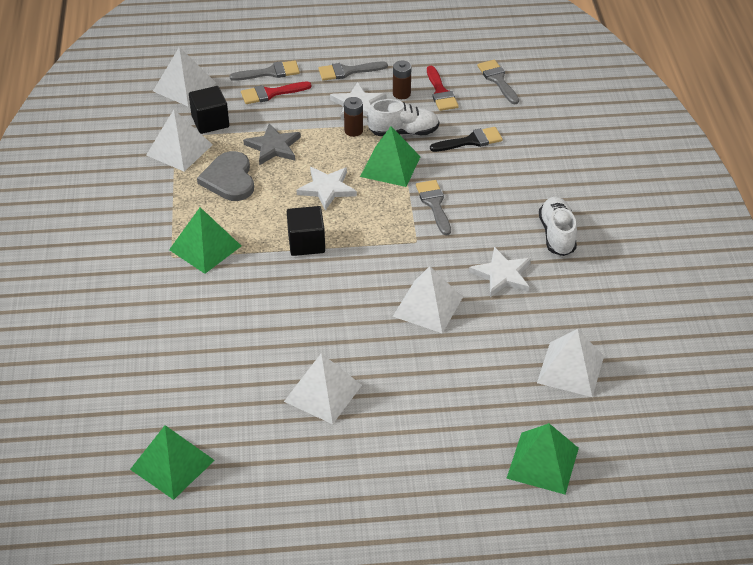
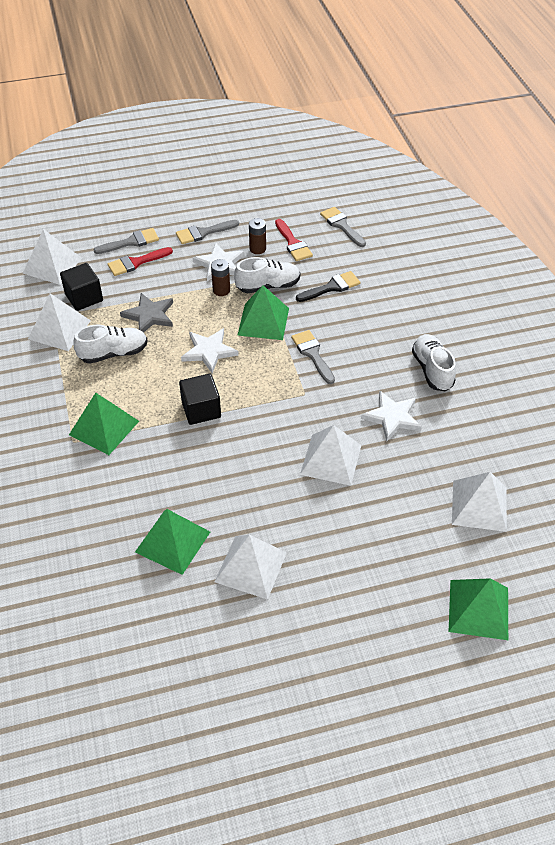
camera: 10 degrees left, 5 degrees up
green pyramid [130,425,215,500] -> green pyramid moved to [135,509,210,575]
grey heart [197,151,254,201] -> white shoe [73,325,148,364]

